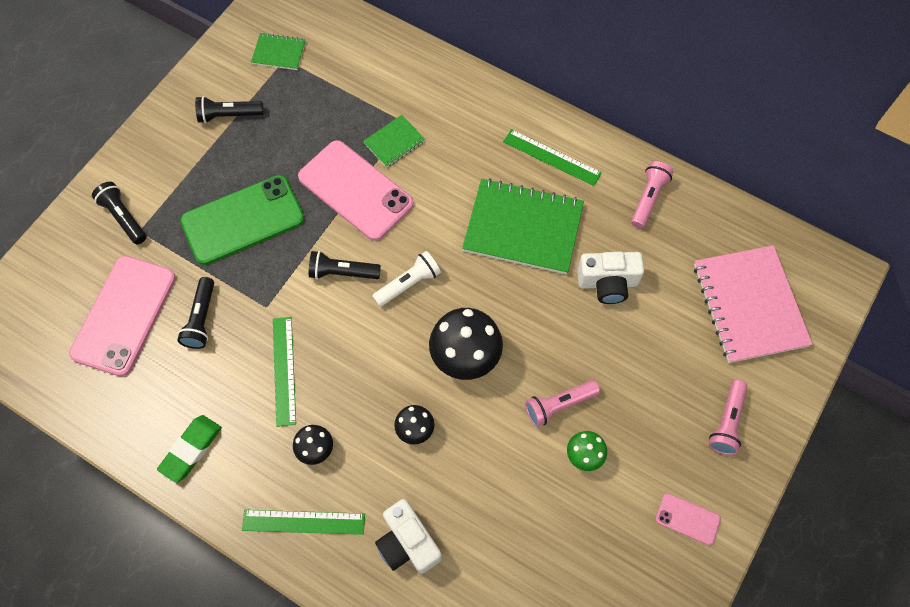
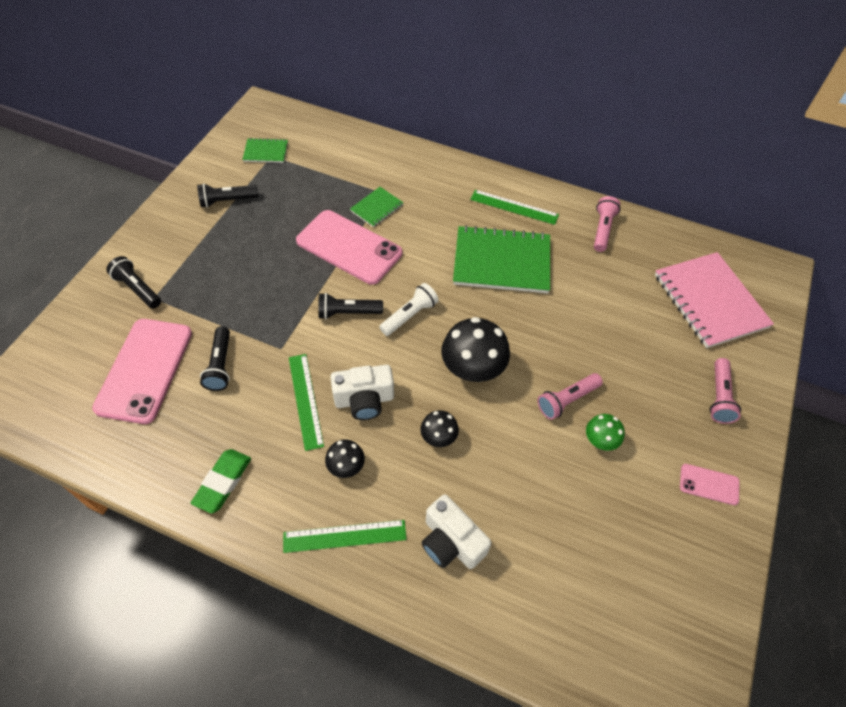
camera: 10 degrees left, 10 degrees down
green phone [180,175,305,265] -> none
white camera [577,252,644,304] -> white camera moved to [330,365,394,420]

